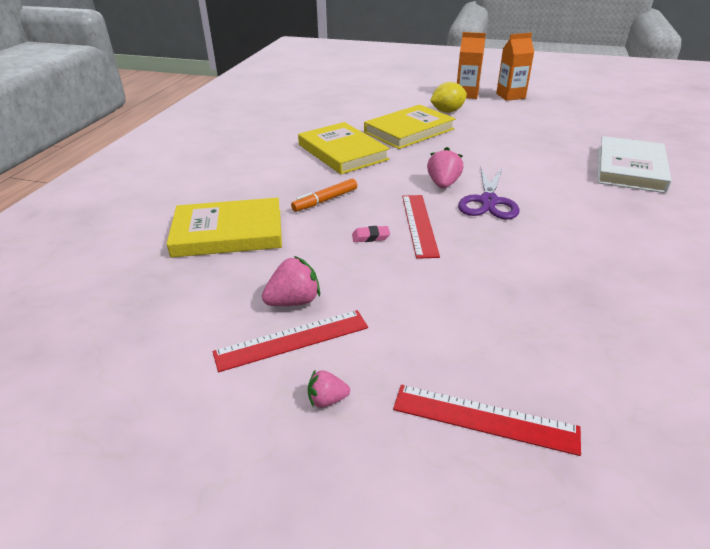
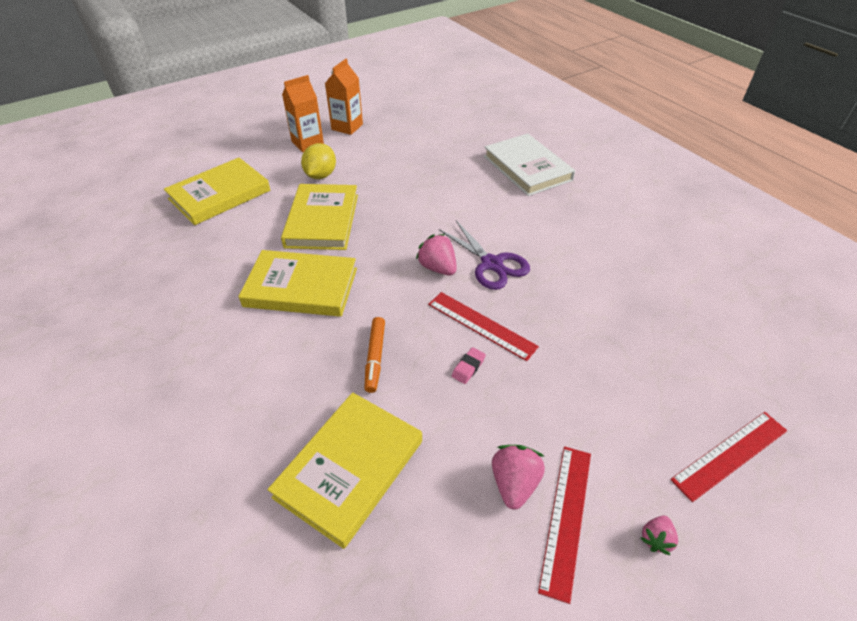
camera: 50 degrees left, 10 degrees up
none -> yellow book [164,158,270,225]

